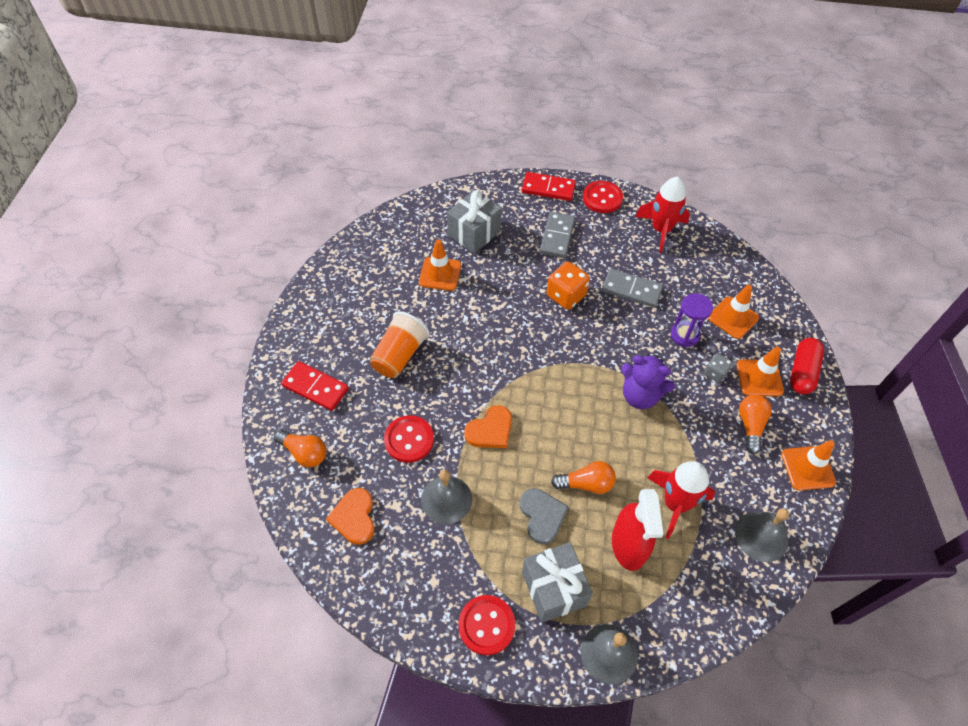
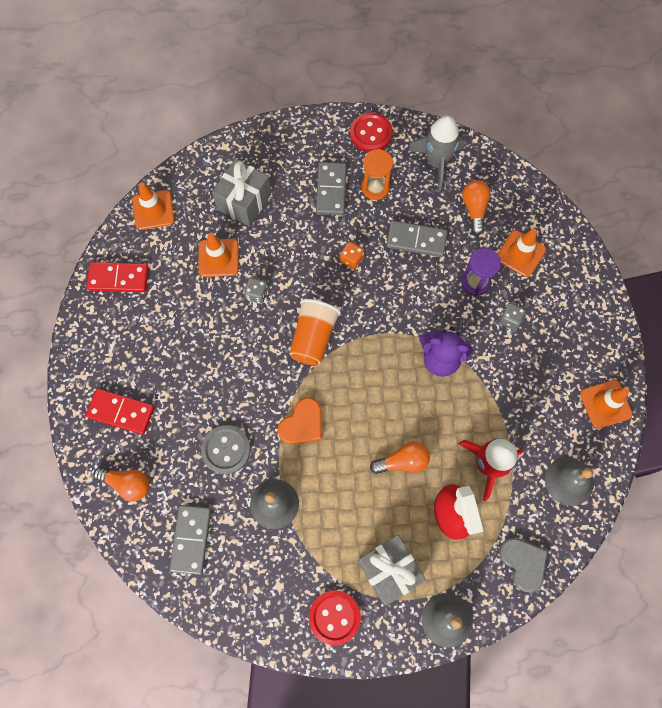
camera: 10 degrees left, 15 degrees up
orange heart [326,488,375,545] -> grey domino [170,505,211,575]
orange cup [370,311,430,378] -> orange cup moved to [289,299,341,366]
red button [384,415,434,463] -> grey button [201,425,250,474]
grey heart [520,488,569,544] -> grey heart moved to [499,538,548,592]
red domino [522,172,576,201] -> red domino moved to [86,262,149,292]
orange dice [547,262,590,310] -> orange dice [340,242,364,269], size x0.58
red rocket [635,176,690,253] -> grey rocket [408,116,464,191]
orange traffic cone [736,347,784,396] -> orange traffic cone moved to [132,182,174,230]
orange light bulb [739,395,772,454] -> orange light bulb moved to [462,180,491,235]
red capsule [790,338,824,395] -> none
none -> grey dice [244,277,268,304]
none -> orange hourglass [361,149,393,200]

